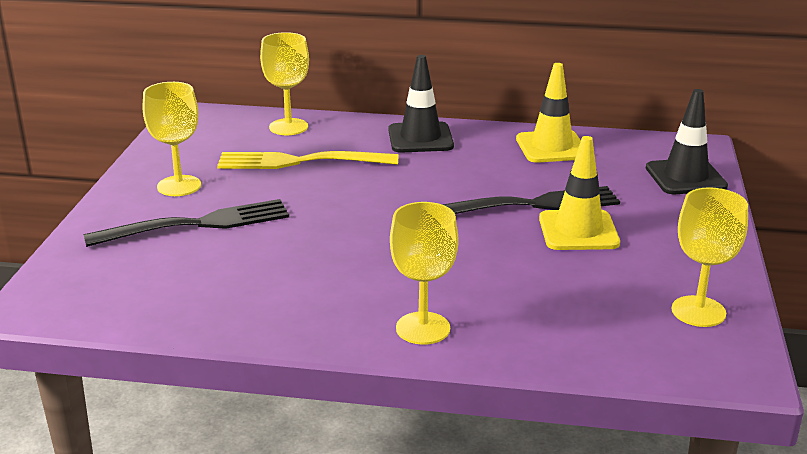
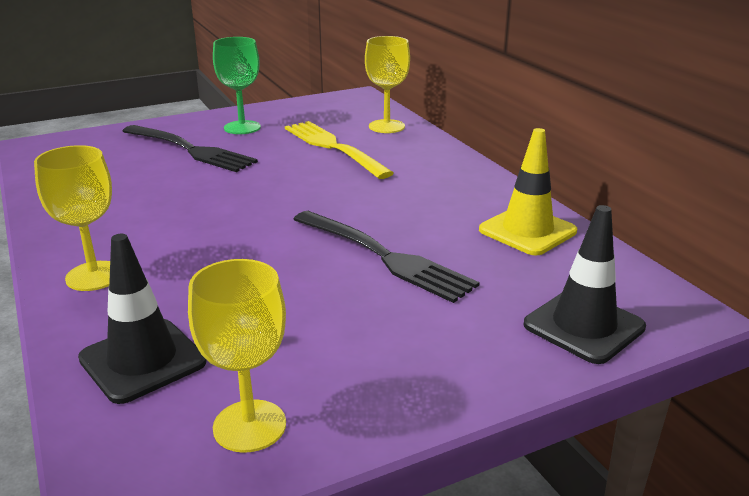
camera: 55 degrees right, 0 degrees up
yellow goblet [143,82,201,196] -> green goblet [213,37,261,134]
black traffic cone [388,55,454,153] -> black traffic cone moved to [78,234,206,404]
yellow traffic cone [539,136,620,250] -> none

